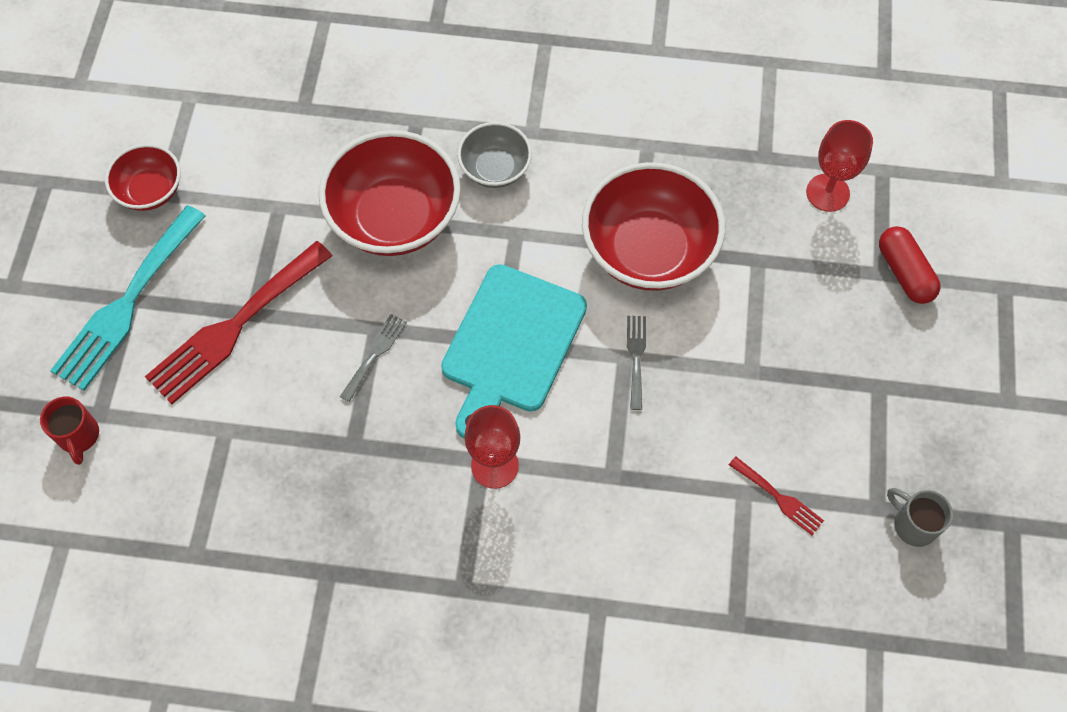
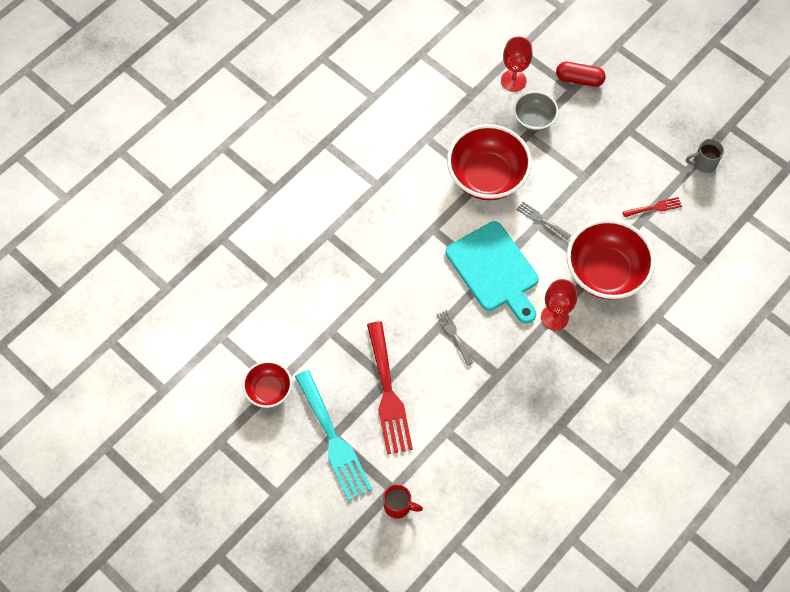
camera: 55 degrees left, 0 degrees up
red bowl [319,130,461,256] -> red bowl moved to [567,219,655,300]
grey bowl [457,122,532,188] -> grey bowl moved to [514,91,558,131]

